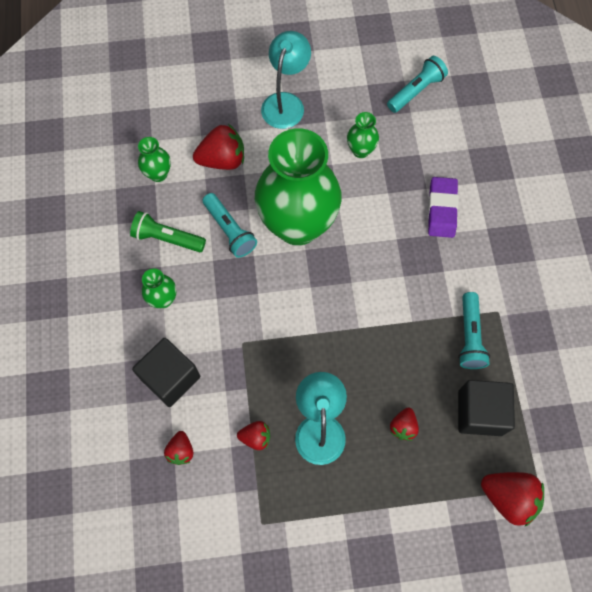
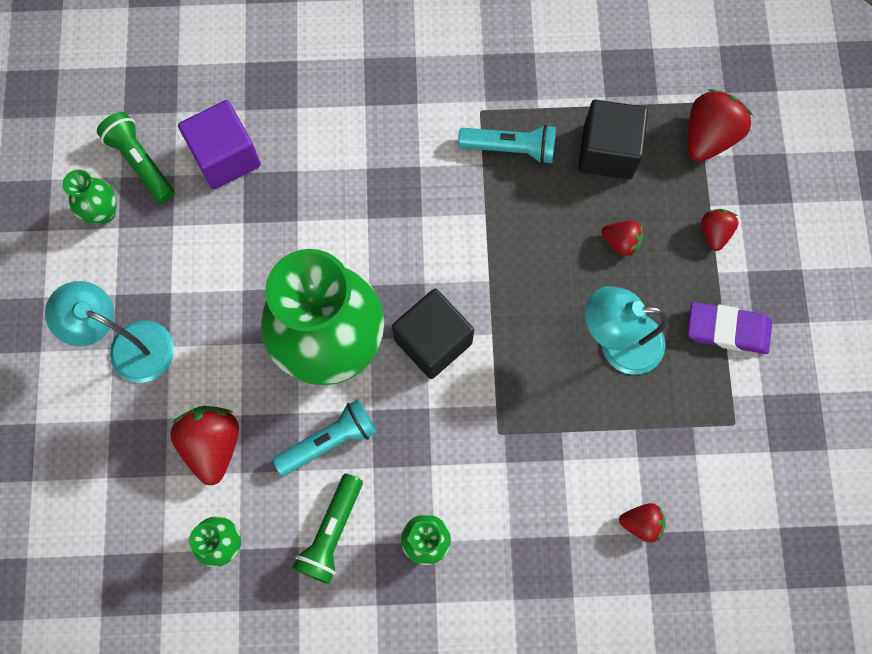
camera: 85 degrees left, 5 degrees up
black cube [132,338,200,407] -> black cube moved to [392,289,474,379]
red strawberry [237,421,270,450] -> red strawberry moved to [701,209,739,251]
green vase [347,112,379,158] -> green vase moved to [63,170,116,224]
turquoise flashlight [387,56,448,113] -> green flashlight [97,112,175,203]
purple eraser [428,177,459,238] -> purple eraser moved to [688,302,772,354]
none -> purple cube [178,100,261,189]

